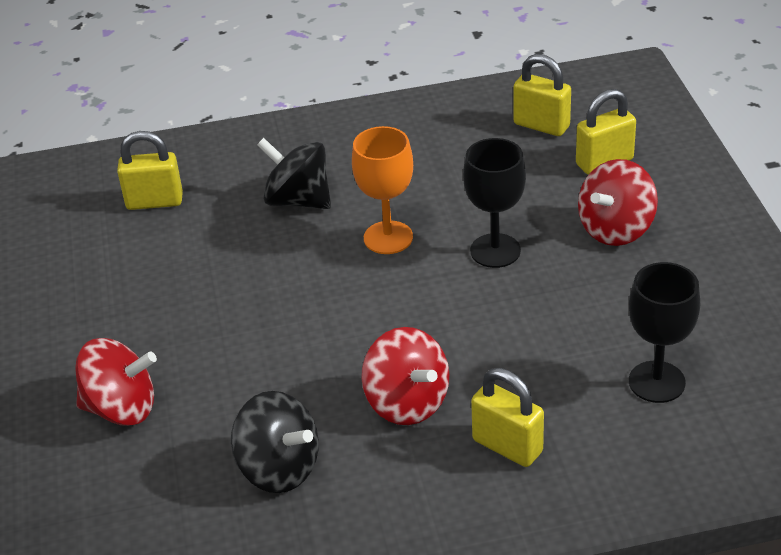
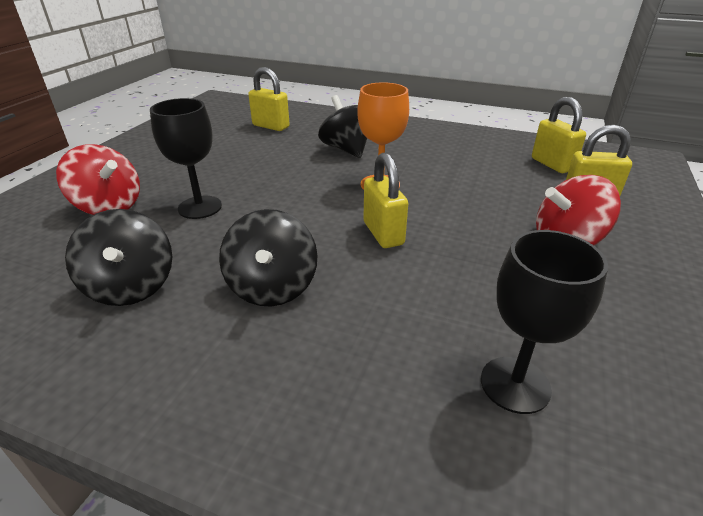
camera: 30 degrees right, 5 degrees down
red spinning top [361,327,449,425] -> black spinning top [219,209,318,306]
black goblet [463,138,526,268] -> black goblet moved to [150,98,222,219]
yellow padlock [471,368,544,467] -> yellow padlock moved to [363,153,408,248]

